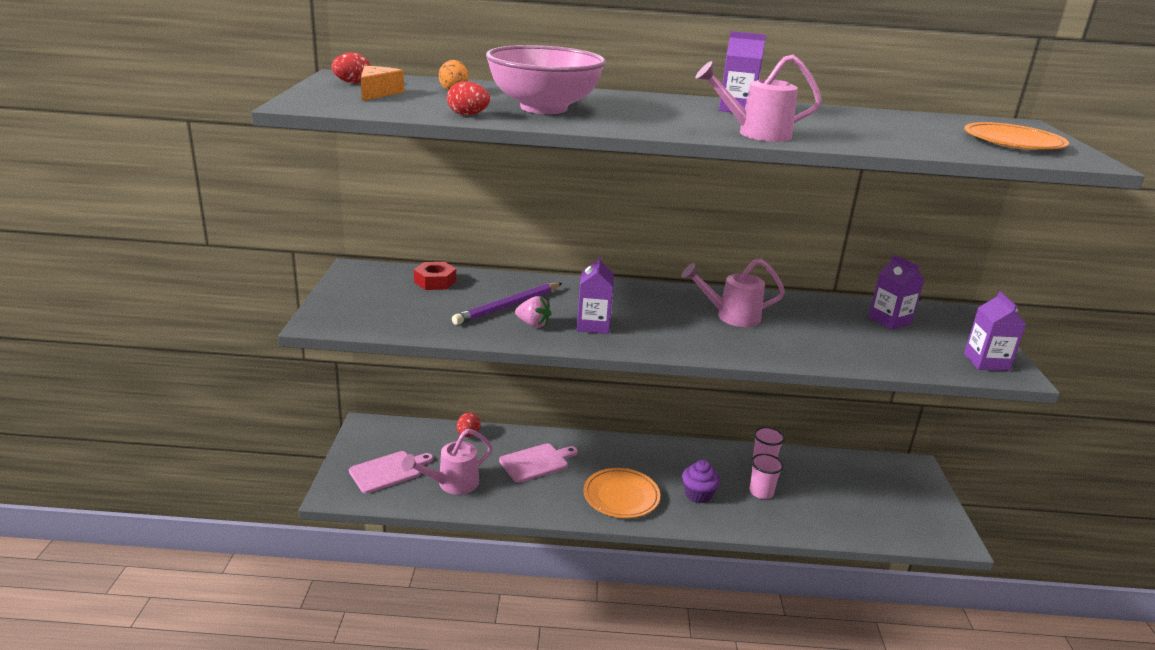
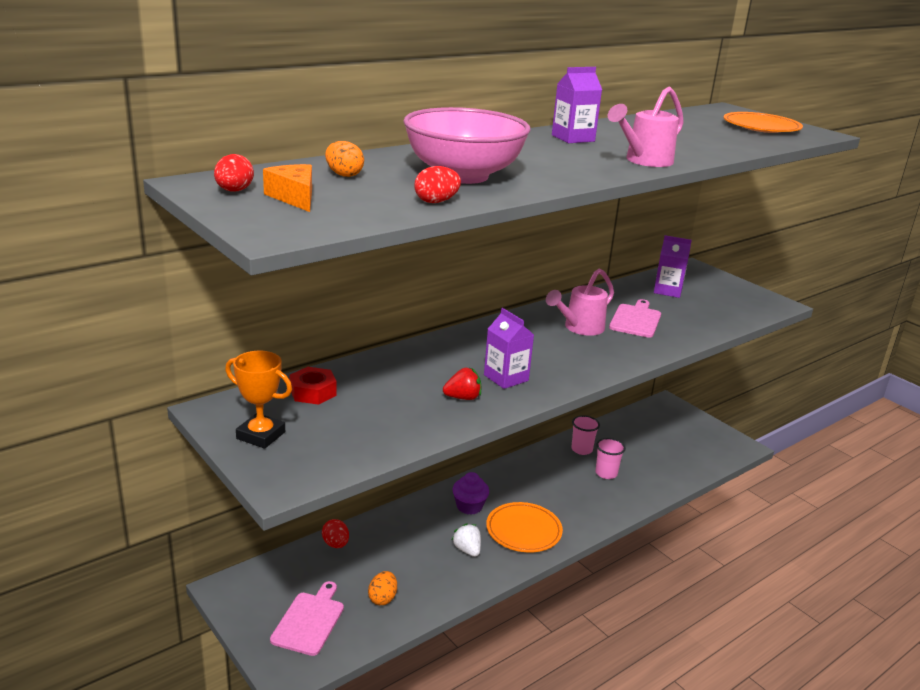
camera: 40 degrees left, 0 degrees up
pink watering can [402,429,493,495] -> orange egg [368,571,397,605]
purple pencil [452,283,562,325] -> none
pink cutting board [499,443,578,483] -> pink cutting board moved to [609,299,661,338]
pink strawberry [515,296,551,328] -> red strawberry [443,368,481,400]
purple cupcake [682,460,720,503] -> purple cupcake moved to [453,472,489,515]
purple carton [964,291,1027,371] -> none
none -> orange trophy [225,351,292,449]
none -> white strawberry [452,523,481,557]

